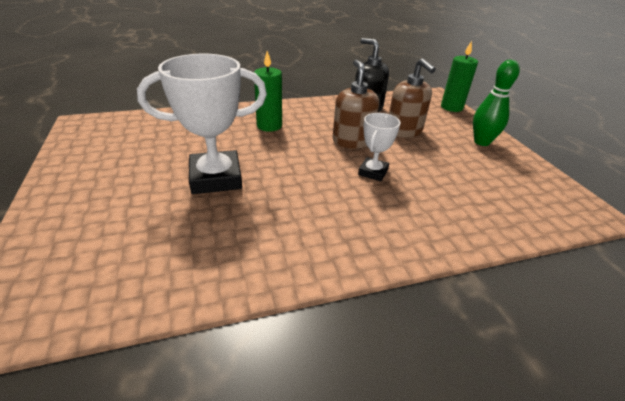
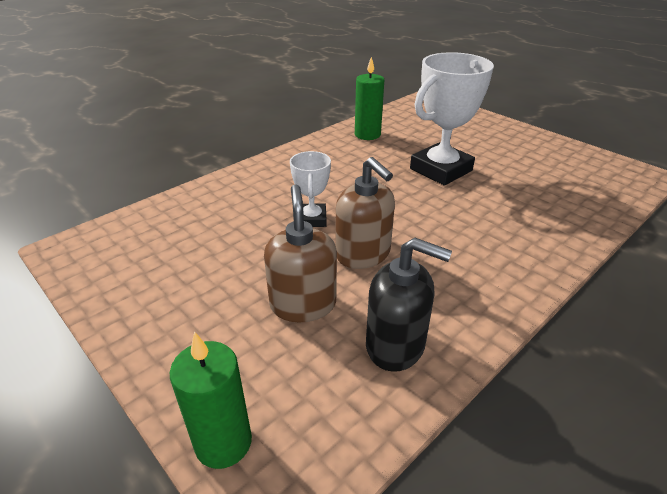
camera: 155 degrees right, 0 degrees up
green candle [254,51,282,132] -> green candle moved to [355,56,384,140]
brown soap dispenser [389,58,436,138] -> brown soap dispenser turned 45 degrees clockwise [264,184,337,322]
green bowling pin [473,60,520,146] -> none

